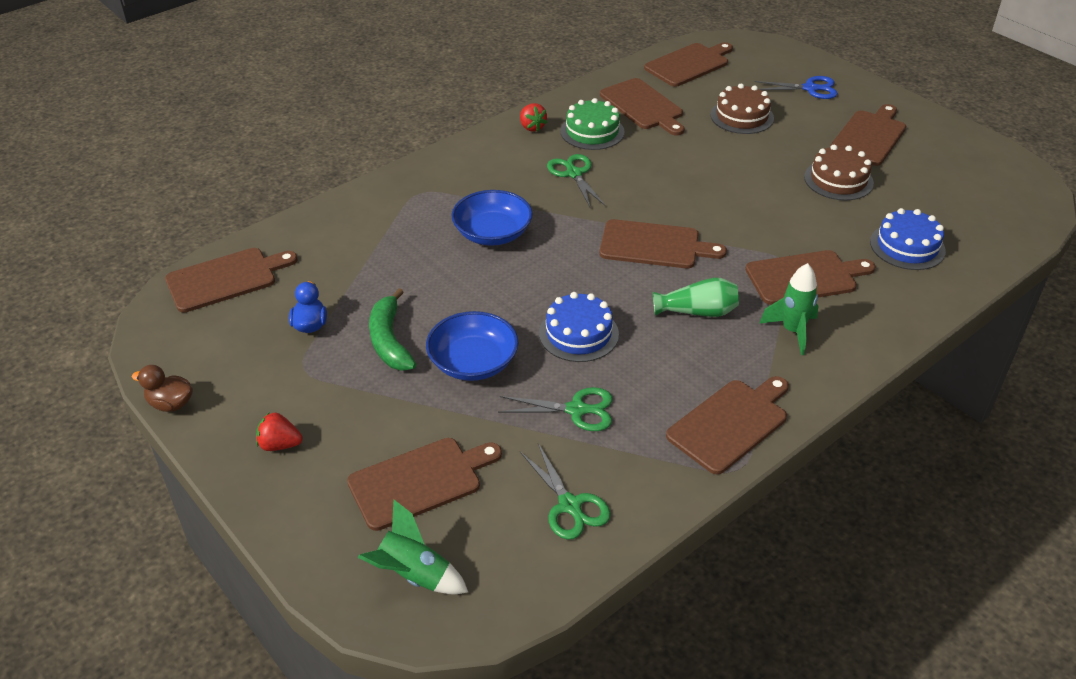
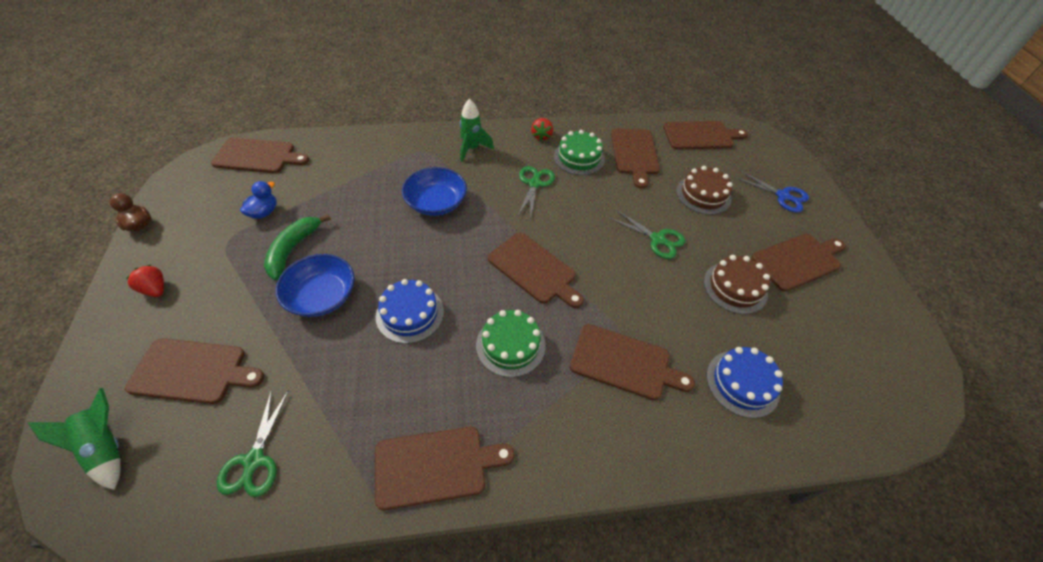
camera: 30 degrees right, 10 degrees up
green scissors [498,387,613,431] -> green scissors moved to [609,210,685,259]
green vase [653,278,739,317] -> green cake [476,310,546,377]
green rocket [759,263,819,355] -> green rocket moved to [460,99,494,162]

